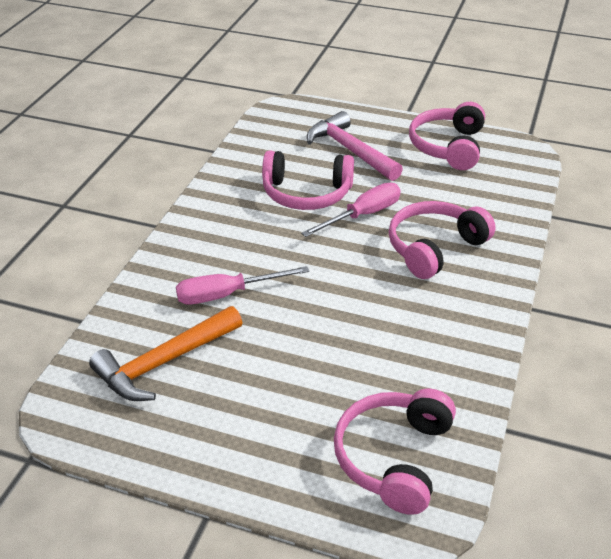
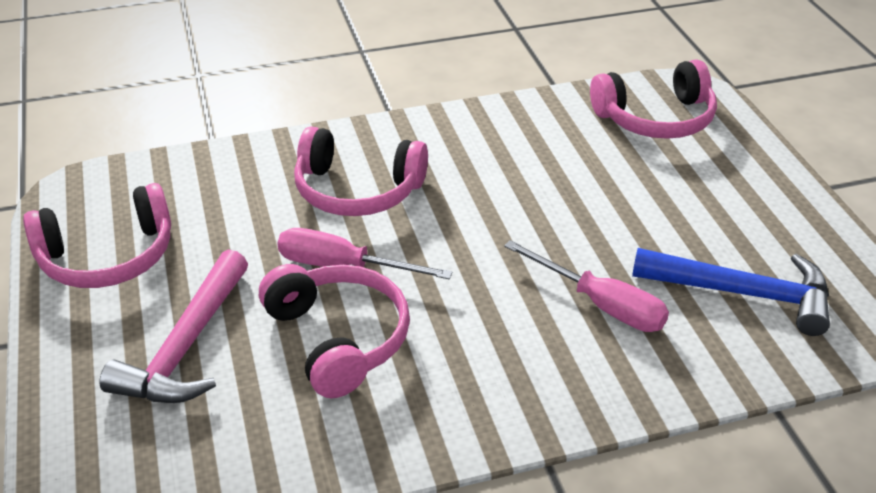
camera: 125 degrees left, 0 degrees up
orange hammer [89,306,242,401] -> blue hammer [632,248,830,336]

